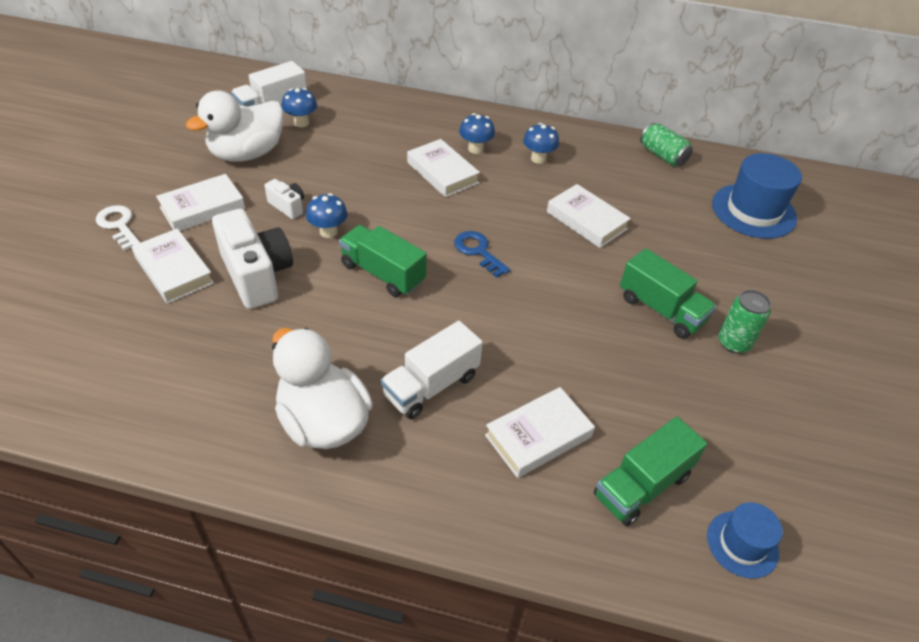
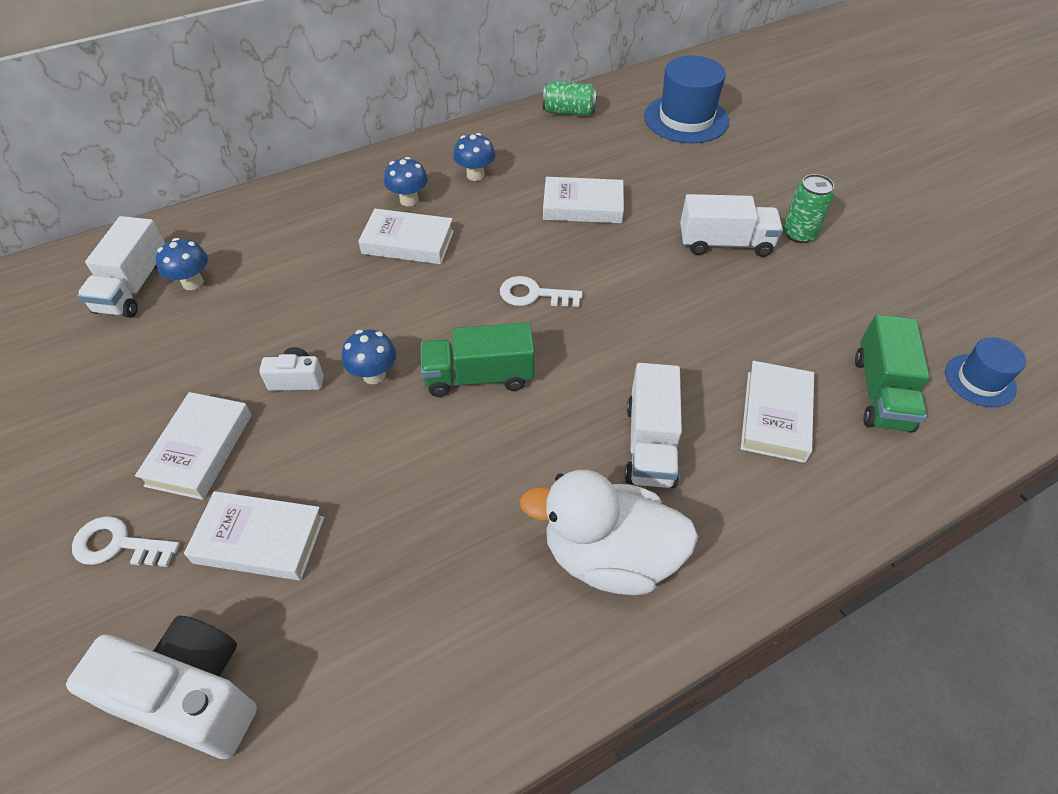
camera: 40 degrees left, 5 degrees up
white duck [186,91,284,161] -> none
white camera [212,209,293,309] -> white camera moved to [66,616,257,759]
blue key [454,231,510,278] -> white key [500,276,583,307]
green truck [620,248,717,339] -> white truck [680,194,783,257]

